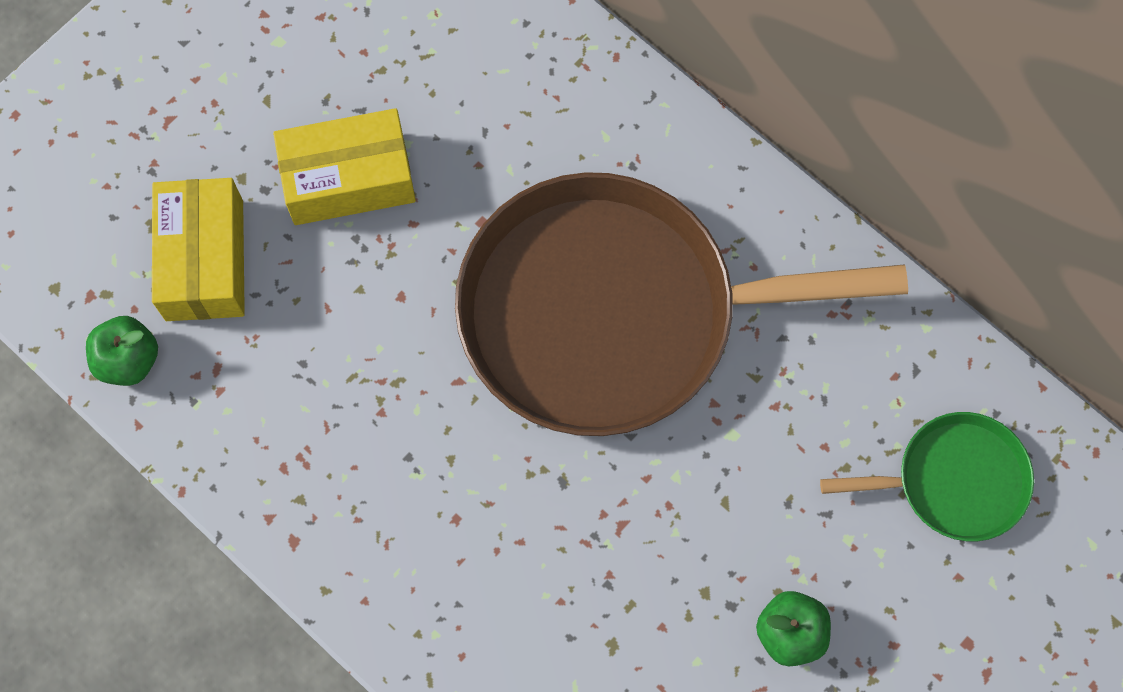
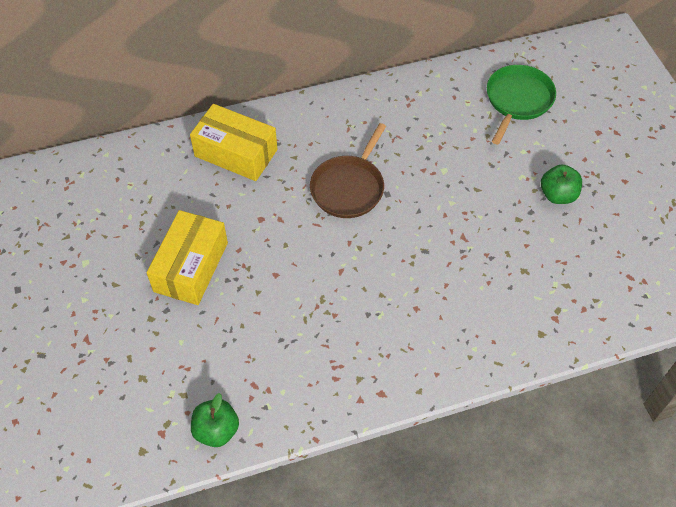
camera: 60 degrees left, 15 degrees down
yellow box [152,178,245,321] -> yellow box moved to [190,104,277,181]
brown pan [455,172,908,436] -> brown pan [310,123,386,218], size x0.47

